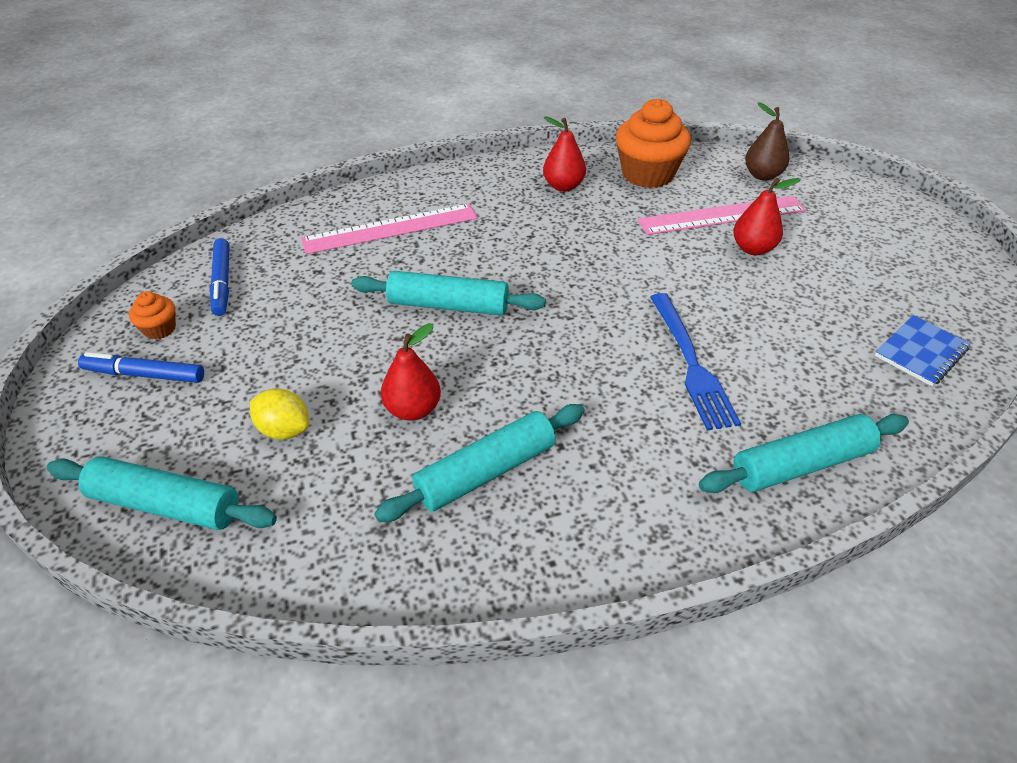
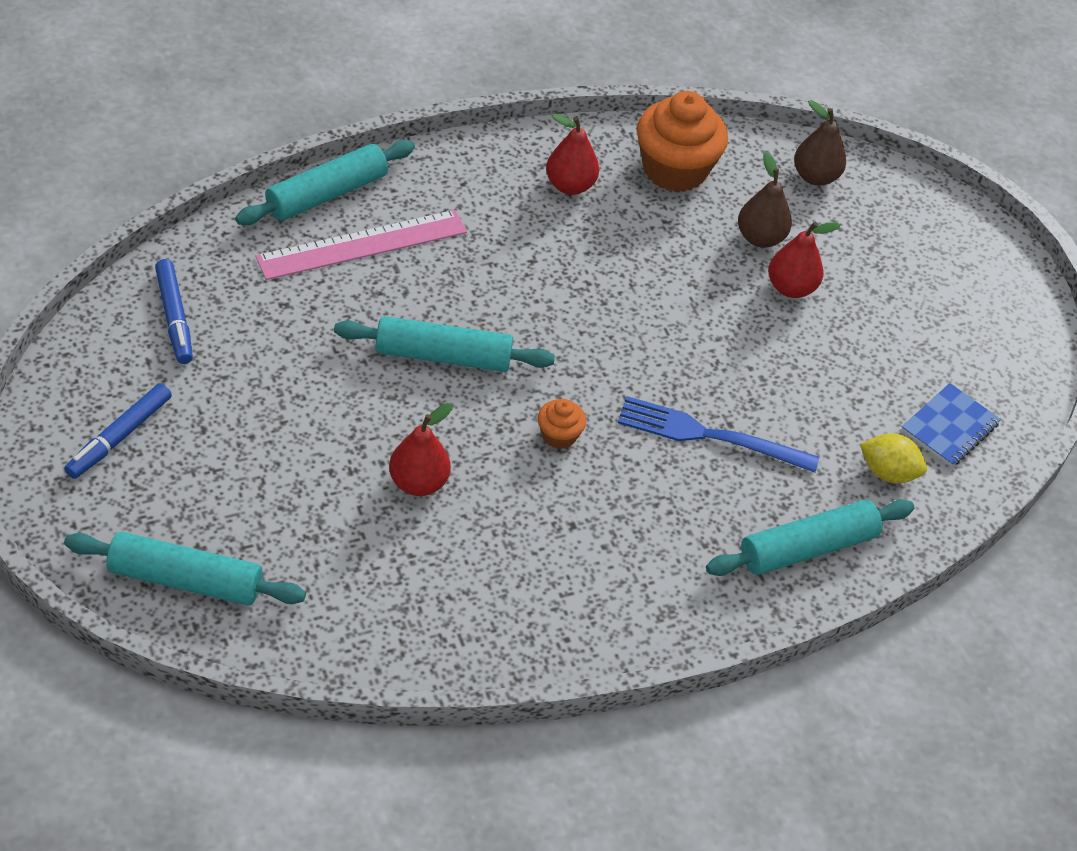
camera: 10 degrees left, 5 degrees up
blue marker [78,352,204,383] -> blue marker turned 60 degrees counterclockwise [64,383,172,479]
orange cupcake [129,291,176,339] -> orange cupcake moved to [538,399,586,449]
yellow lemon [250,389,309,440] -> yellow lemon moved to [860,433,927,483]
turquoise rolling pin [374,404,585,522] -> turquoise rolling pin moved to [235,140,415,225]
pink ruler [637,196,806,235] -> brown pear [738,152,792,248]
blue fork [650,293,741,431] -> blue fork turned 120 degrees clockwise [618,396,819,473]

